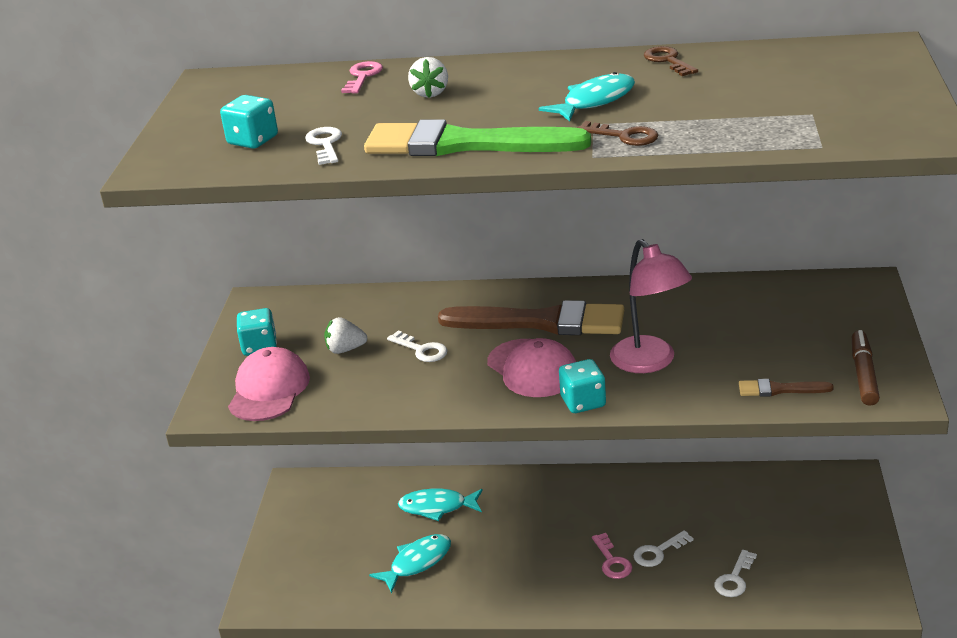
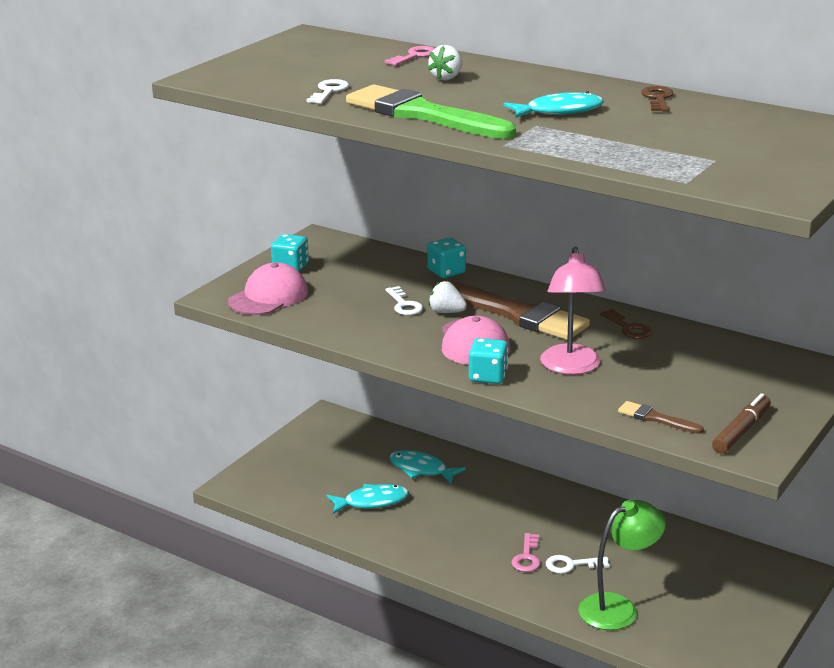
camera: 25 degrees right, 5 degrees down
turquoise dice [220,95,278,149] -> turquoise dice moved to [427,238,466,278]
white strawberry [324,317,367,354] -> white strawberry moved to [429,281,467,313]
brown key [577,121,659,146] -> brown key moved to [600,309,652,339]
white key [714,550,757,597] -> green lamp [578,500,666,630]

